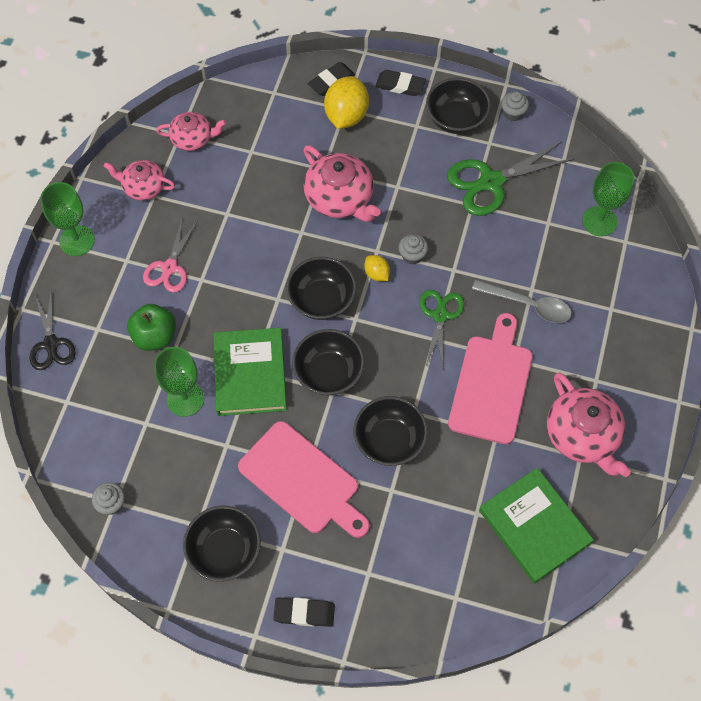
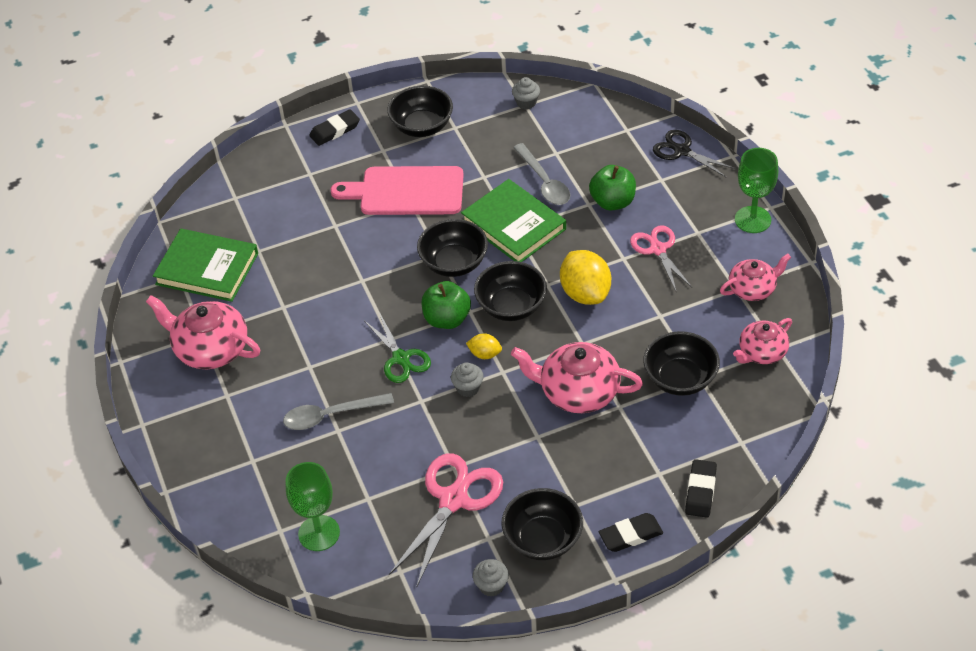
camera: 145 degrees right, 15 degrees down
green goblet [154,347,204,417] -> grey spoon [513,143,570,205]
yellow lemon [324,76,369,129] -> yellow lemon moved to [560,250,611,305]
black bowl [354,396,428,466] -> black bowl moved to [643,331,720,396]
green scissors [447,141,574,216] -> pink scissors [389,453,503,588]
pink cutting board [448,313,533,444] -> none
none -> green apple [422,281,471,329]

